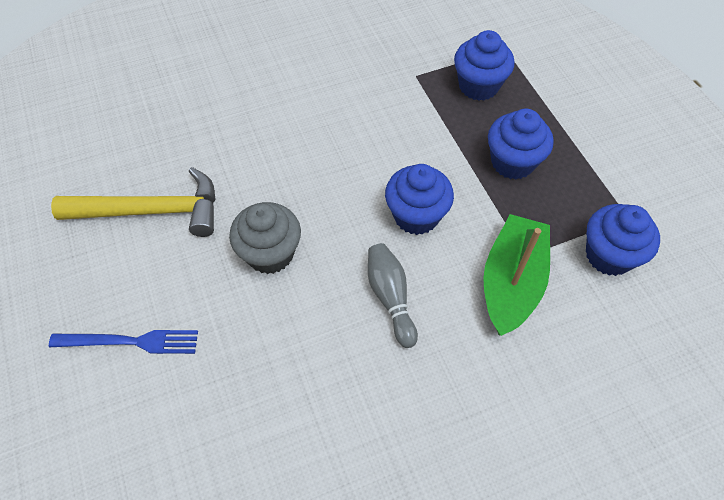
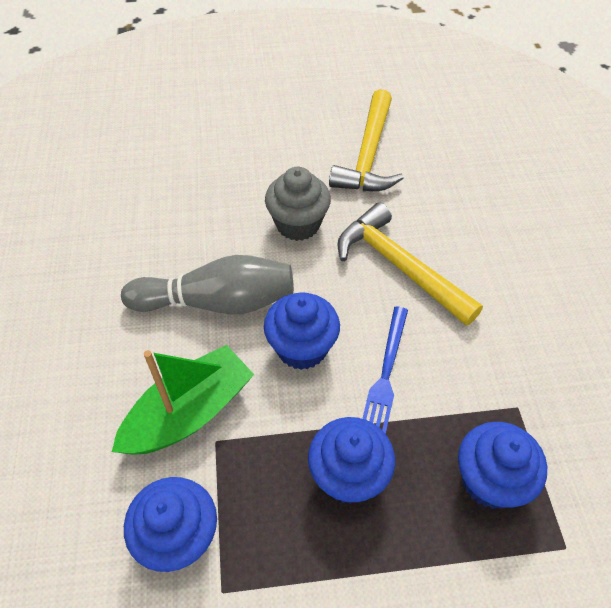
camera: 105 degrees right, 5 degrees down
blue fork [49,330,198,354] -> blue fork moved to [362,306,408,434]
grey bowling pin [368,243,418,348] -> grey bowling pin [121,255,294,314], size x1.60
green boat [483,214,550,336] -> green boat turned 75 degrees counterclockwise [112,345,254,455]
none -> yellow hammer [337,202,483,326]

